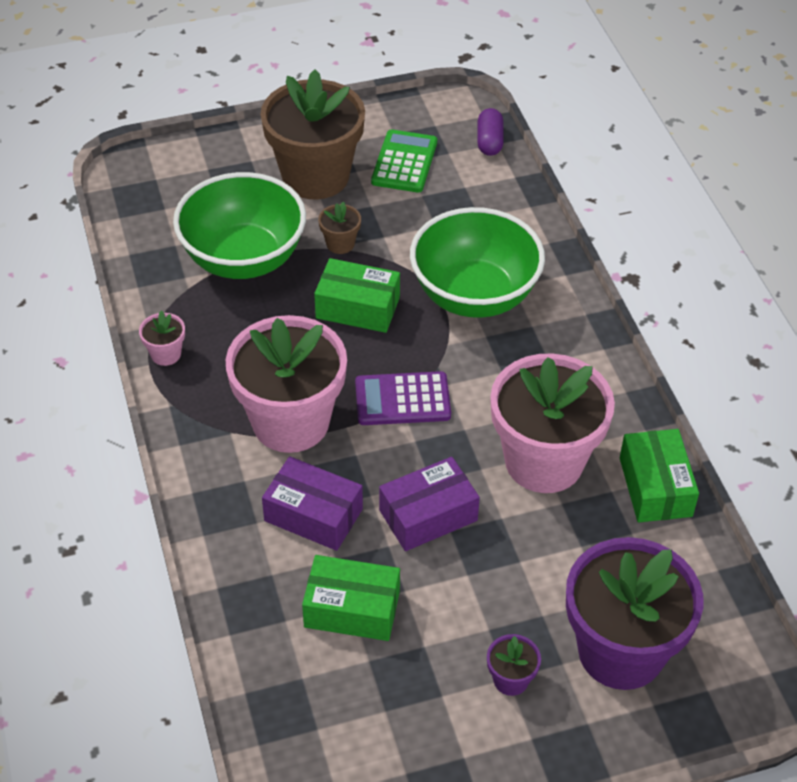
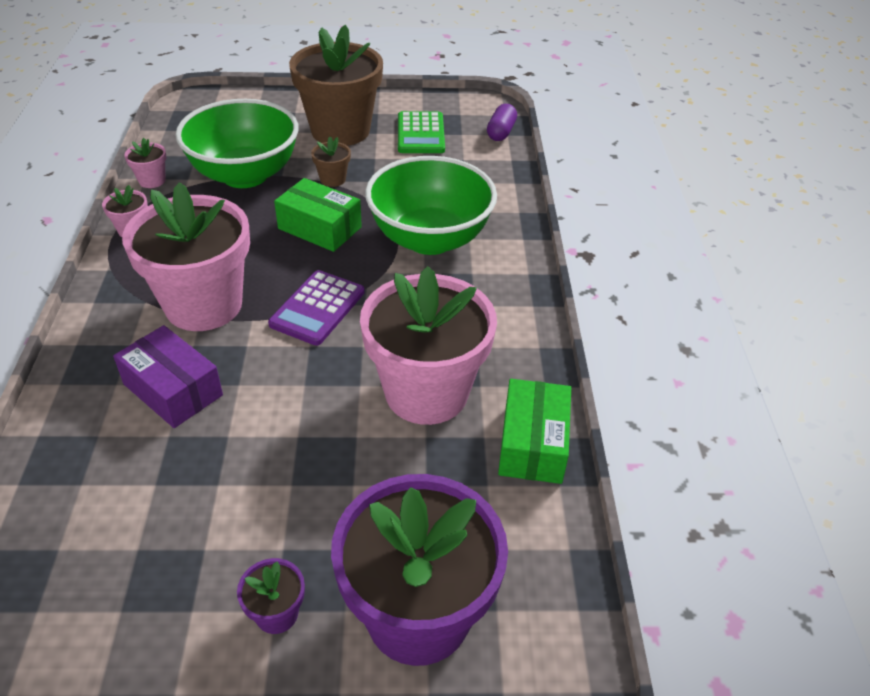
camera: 15 degrees right, 5 degrees down
green box [302,555,400,641] -> none
purple calculator [355,371,451,425] -> purple calculator turned 75 degrees counterclockwise [268,270,365,346]
green calculator [371,129,437,192] -> green calculator turned 150 degrees clockwise [398,111,445,153]
purple box [379,457,480,551] -> none
none -> pink flower pot [124,138,167,188]

